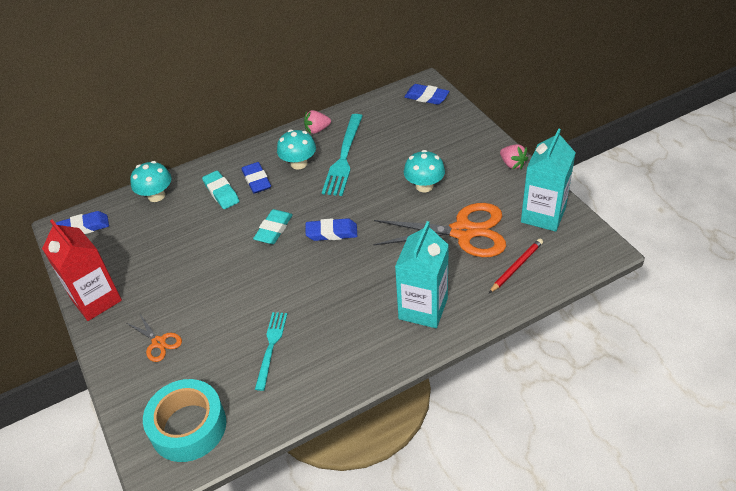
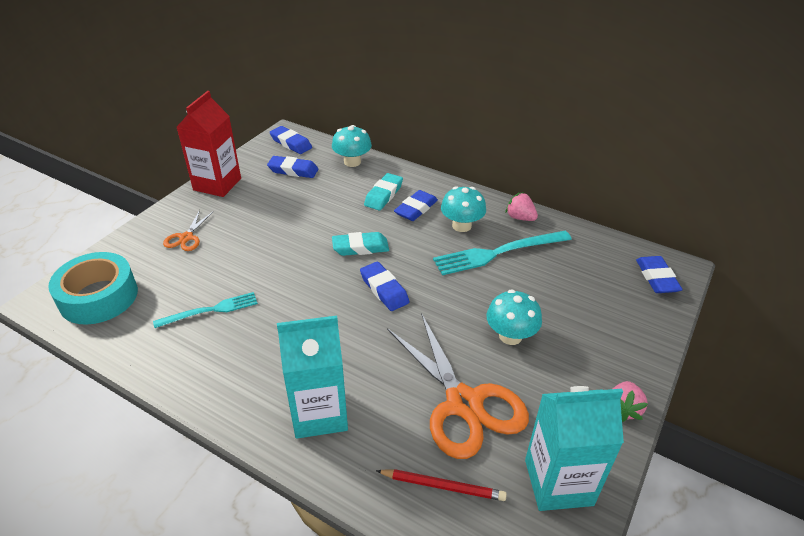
camera: 55 degrees right, 5 degrees down
none -> blue eraser [267,156,318,178]

